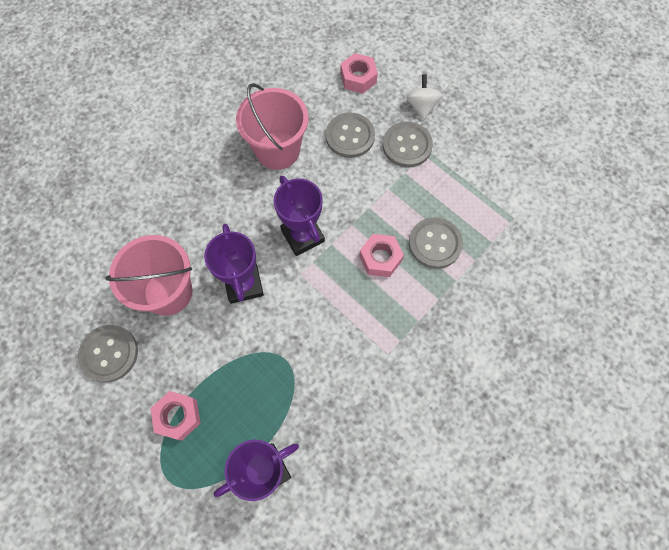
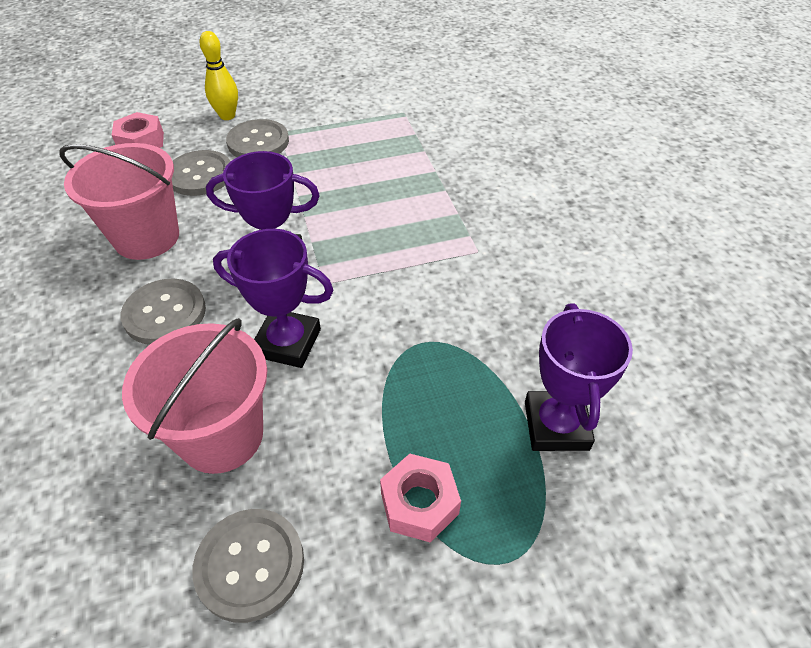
camera: 60 degrees left, 20 degrees down
pink nut [359,234,404,277] -> none
white spinning top [406,74,442,120] -> yellow bowling pin [200,31,238,120]
grey button [409,217,463,269] -> grey button moved to [120,279,206,345]

